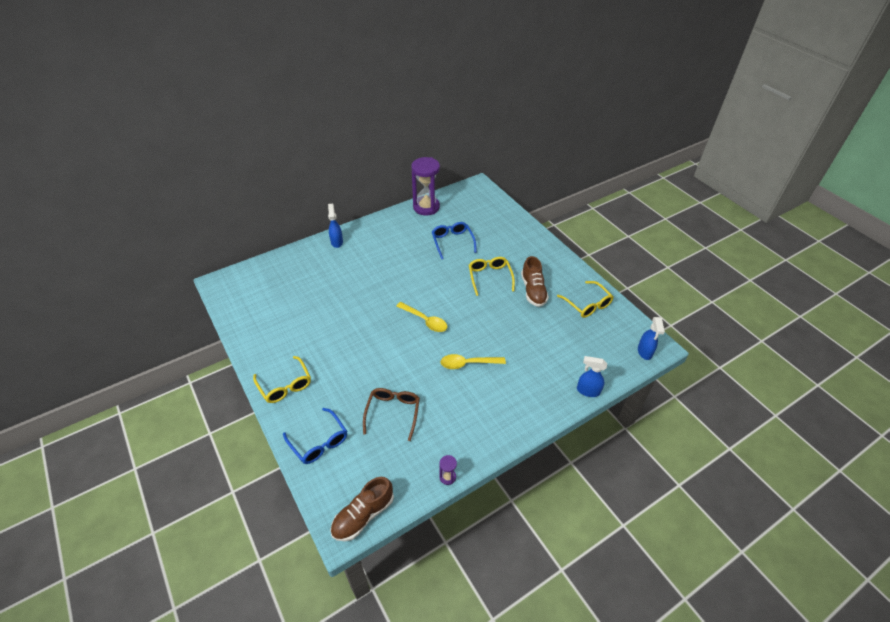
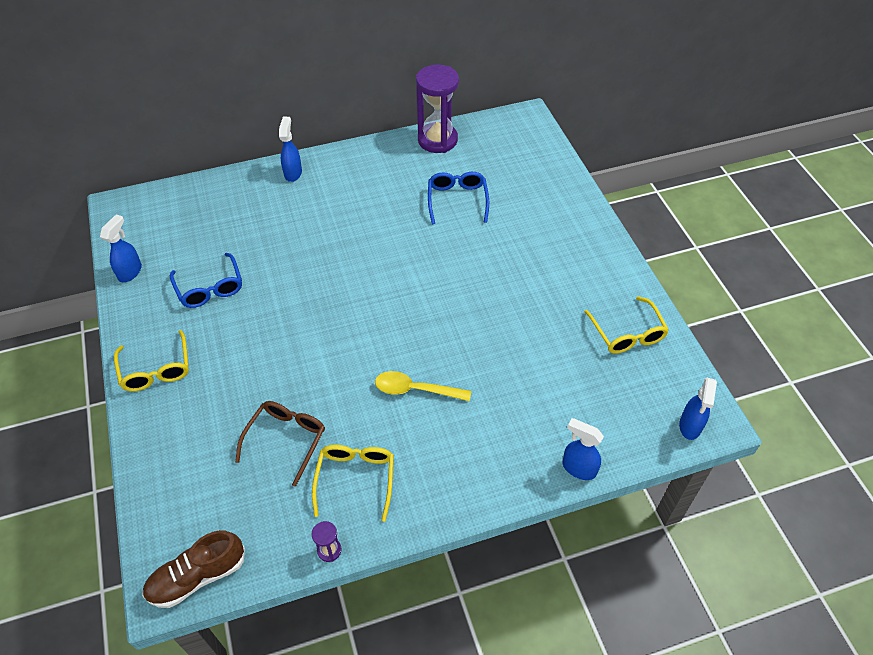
camera: 15 degrees right, 5 degrees up
blue glasses [283,408,347,464] -> blue glasses moved to [170,253,242,308]
yellow spoon [396,302,447,332] -> none
yellow glasses [469,257,515,296] -> yellow glasses moved to [312,445,394,522]
brown shoe [521,256,549,307] -> none
none -> blue spray bottle [100,214,142,282]

